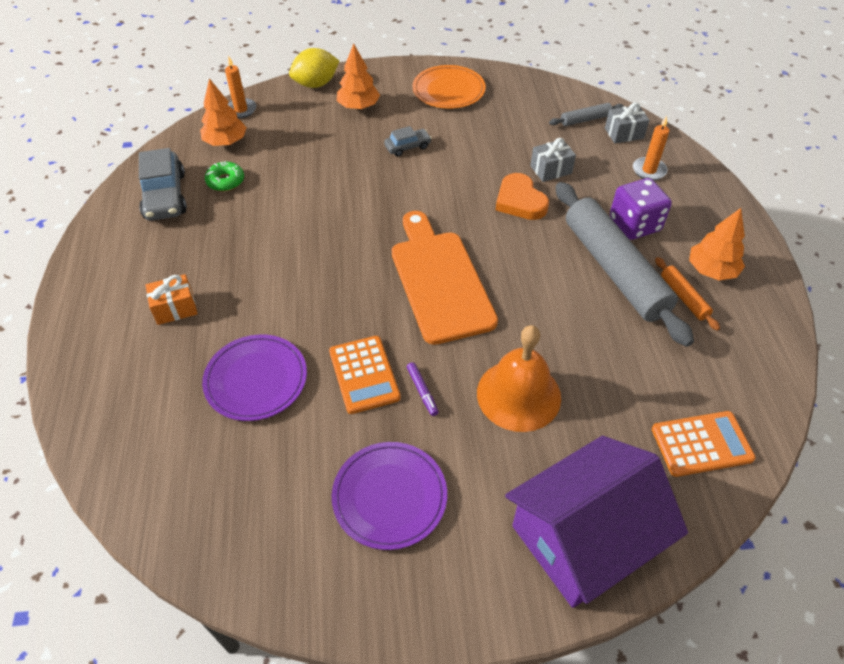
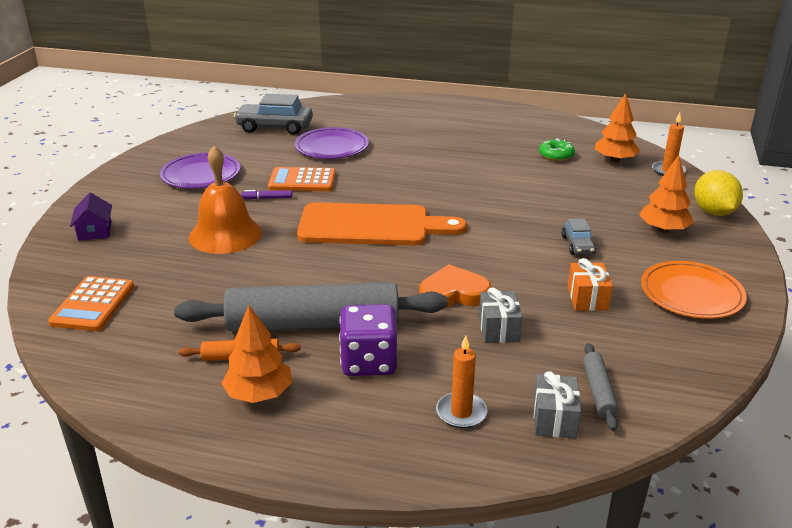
camera: 110 degrees right, 20 degrees down
grey car [139,148,187,221] -> grey car moved to [234,94,313,135]
orange gift [145,274,197,325] -> orange gift moved to [568,258,613,311]
purple house [505,436,688,608] -> purple house [70,193,112,241], size x0.41

